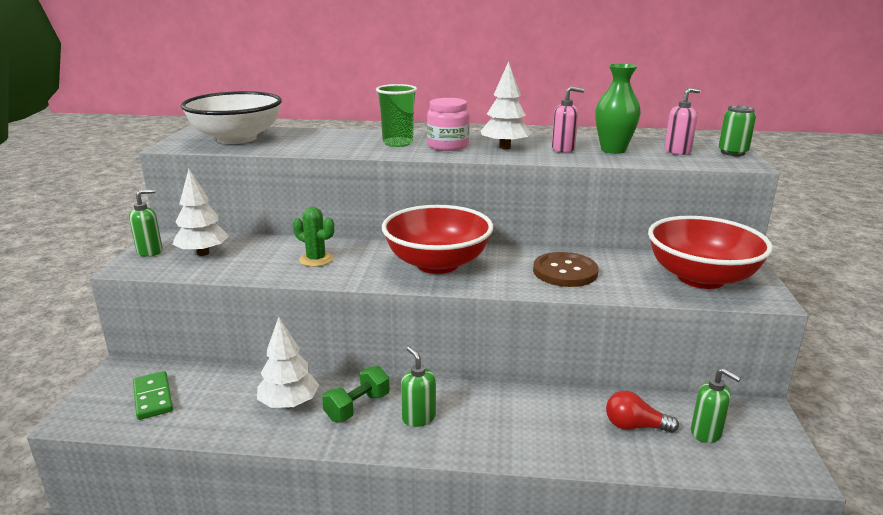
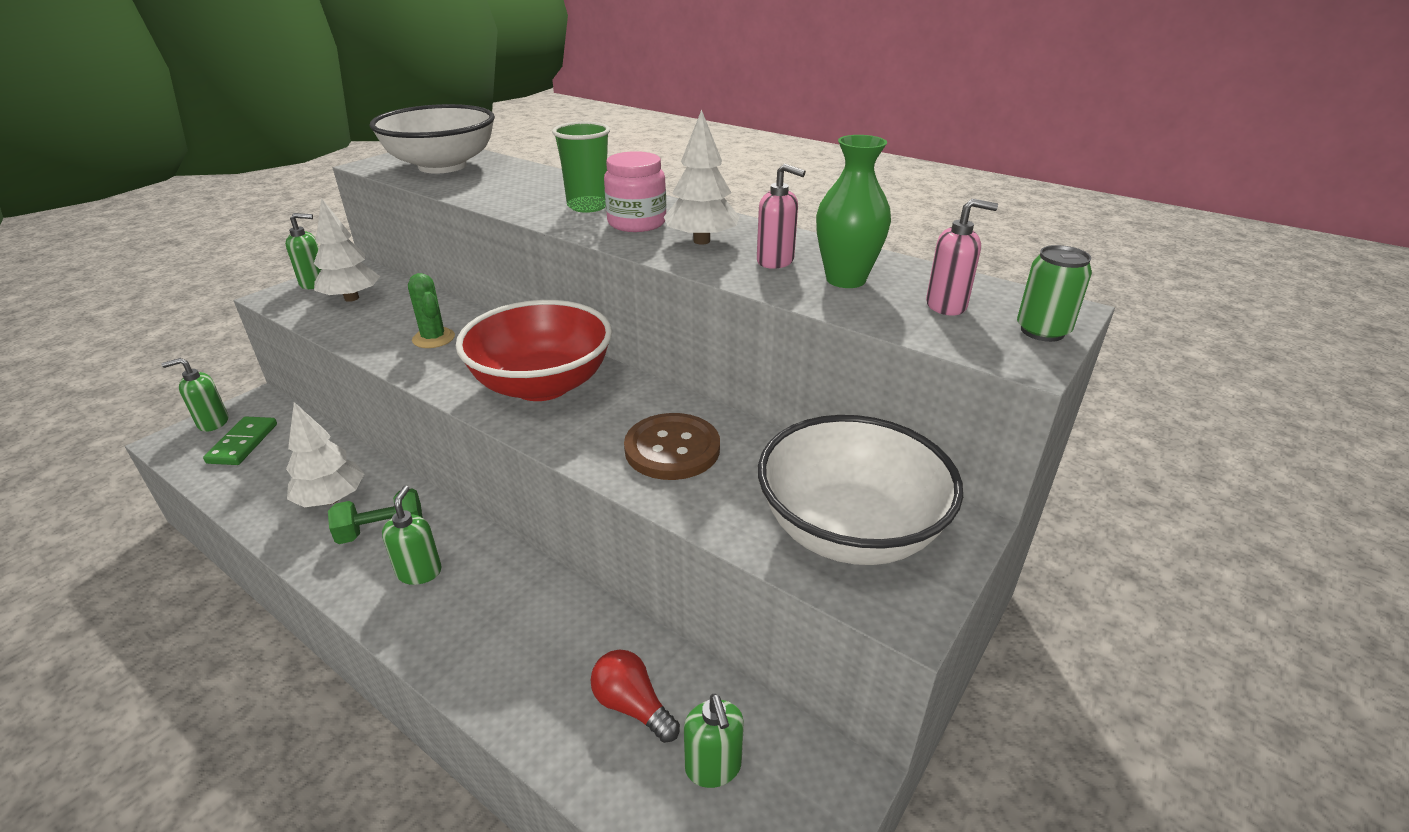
camera: 30 degrees right, 10 degrees up
red bowl [648,216,773,289] -> white bowl [758,415,963,565]
none -> green soap dispenser [161,358,228,432]

